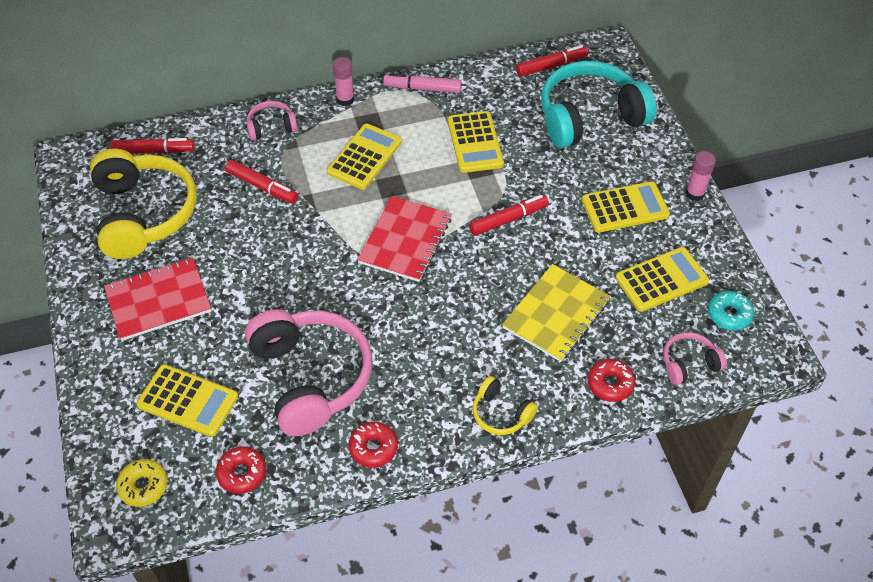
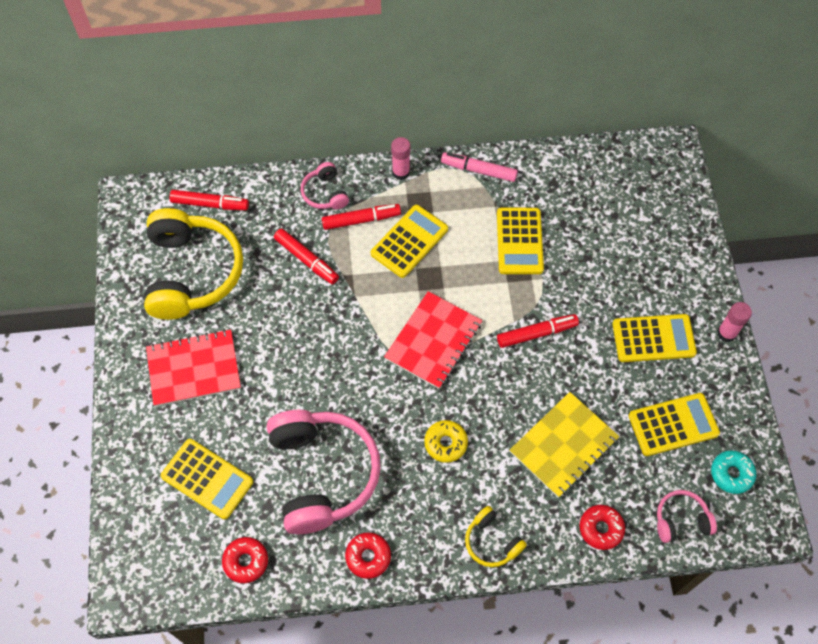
camera: 10 degrees right, 10 degrees up
yellow donut [116,459,168,507] -> yellow donut moved to [424,420,468,463]
pink headphones [246,101,298,140] -> pink headphones turned 105 degrees counterclockwise [301,162,349,209]
red marker [516,45,588,77] -> red marker moved to [322,204,401,230]
turquoise headphones [541,61,657,148] -> none

